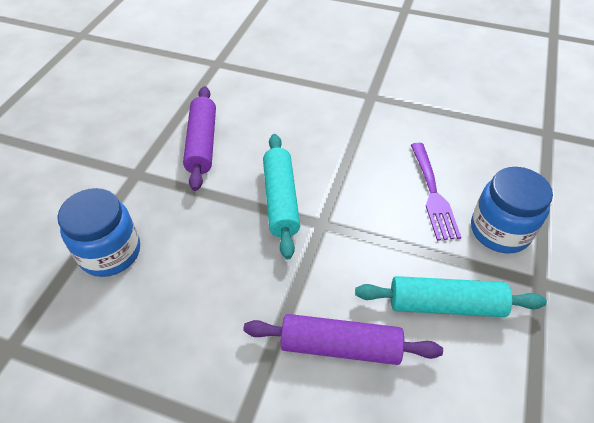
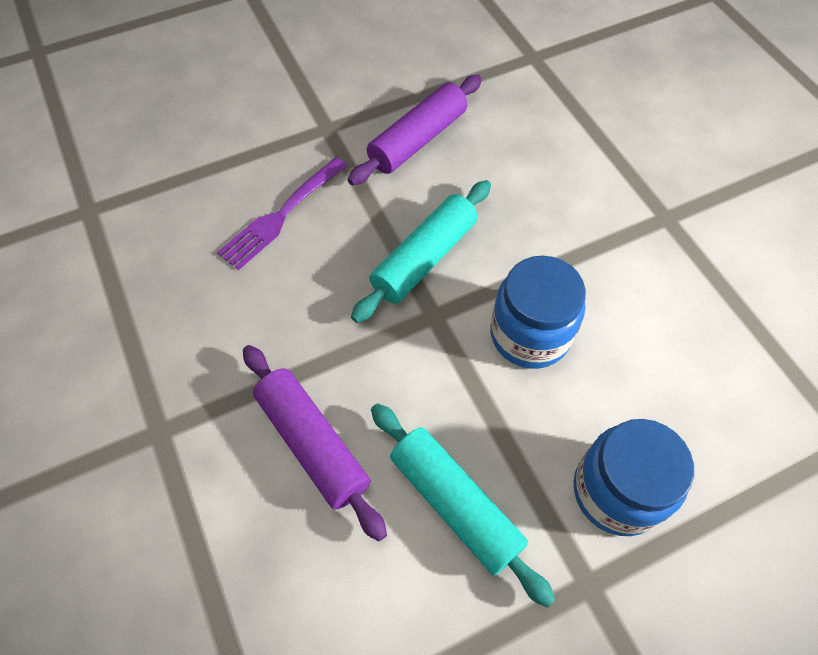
camera: 45 degrees right, 10 degrees up
blue jar [57,188,140,277] -> blue jar moved to [490,256,586,369]
purple fork [411,143,461,241] -> purple fork moved to [217,157,347,270]

